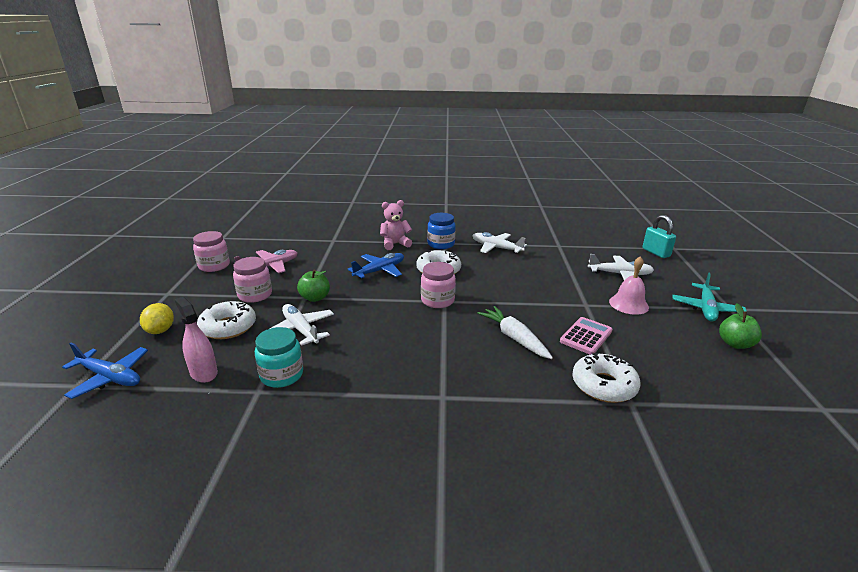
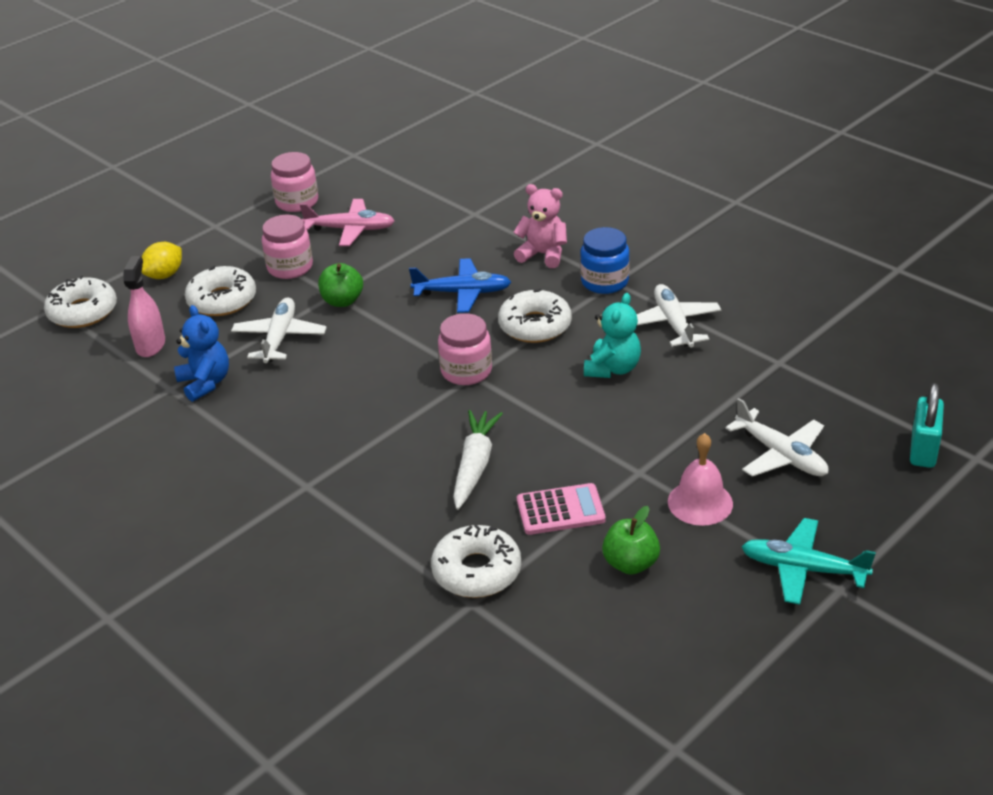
camera: 45 degrees right, 10 degrees up
blue plane [62,343,148,399] -> white donut [44,276,117,328]
turquoise jar [255,327,303,388] -> blue teddy bear [174,305,229,402]
turquoise plane [672,272,747,321] -> turquoise plane turned 45 degrees clockwise [741,518,876,605]
green apple [719,304,762,349] -> green apple moved to [602,506,660,575]
none -> turquoise teddy bear [584,293,641,378]

